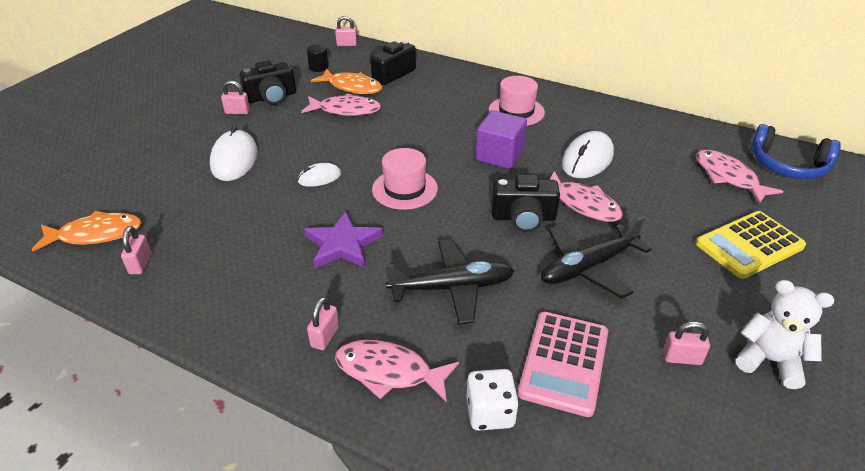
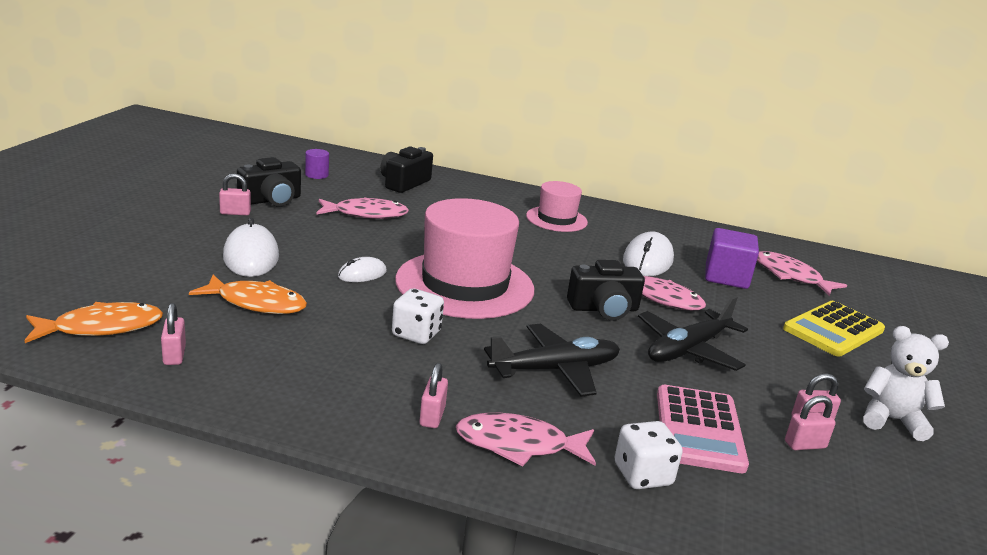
camera: 15 degrees left, 15 degrees down
purple star [304,211,383,268] -> white dice [392,288,444,344]
black cylinder [307,45,329,72] -> purple cylinder [305,149,329,179]
orange fish [311,68,382,94] -> orange fish moved to [189,275,307,314]
pink padlock [335,16,357,46] -> pink padlock moved to [785,395,836,450]
pink hat [372,148,438,210] -> pink hat [395,198,534,319], size x1.85
purple cube [475,111,527,169] -> purple cube moved to [705,228,759,289]
blue headphones [751,124,841,179] -> none

